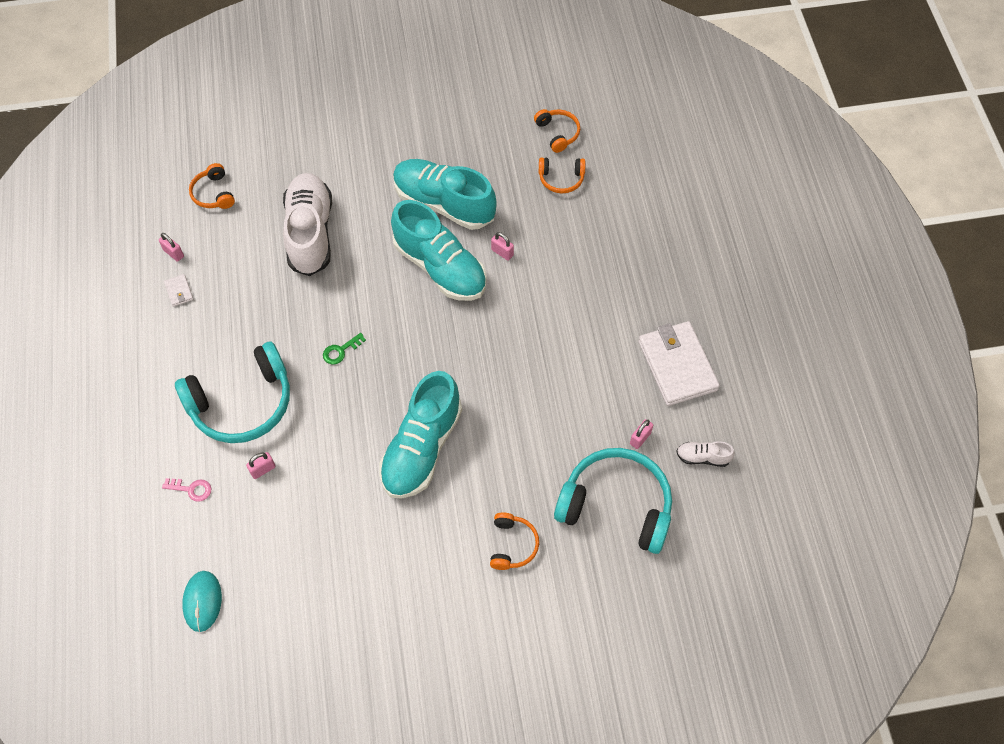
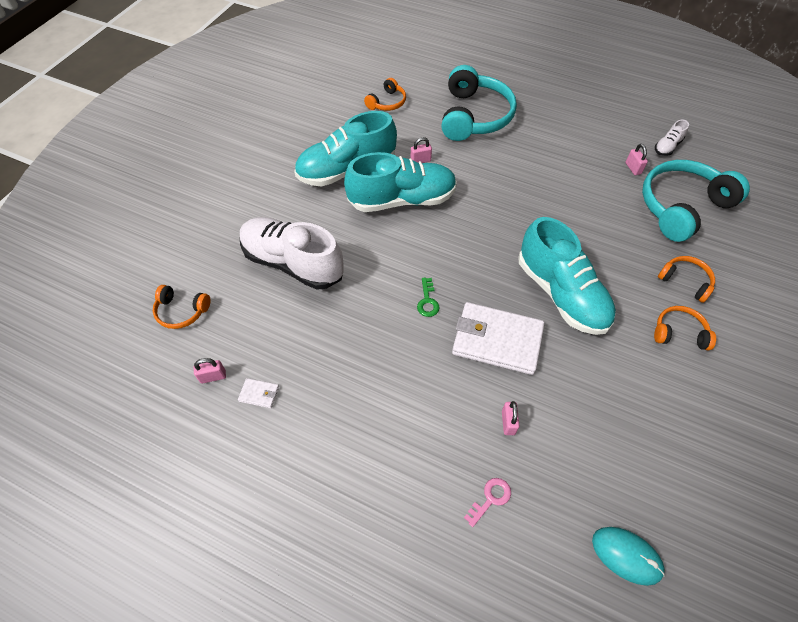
camera: 55 degrees left, 5 degrees down
turquoise headphones [175,342,290,443] -> turquoise headphones moved to [441,65,517,141]
orange headphones [534,109,580,153] -> orange headphones moved to [654,306,716,351]
white wallet [638,321,720,406] -> white wallet moved to [452,302,545,375]

